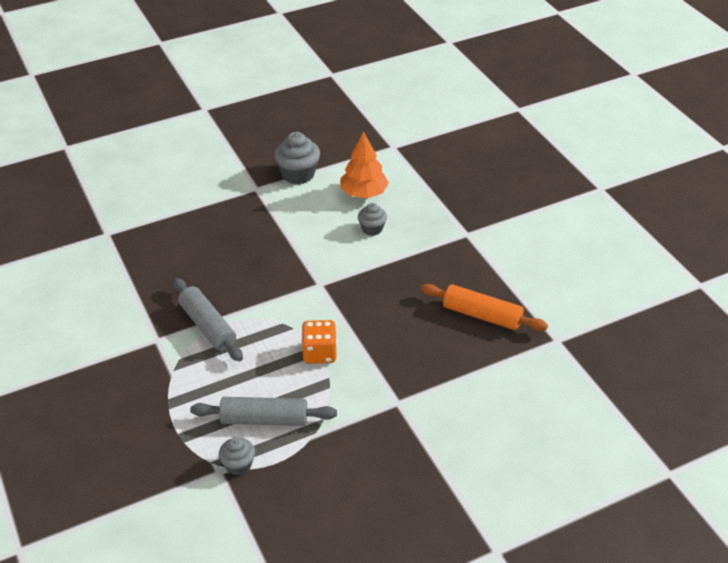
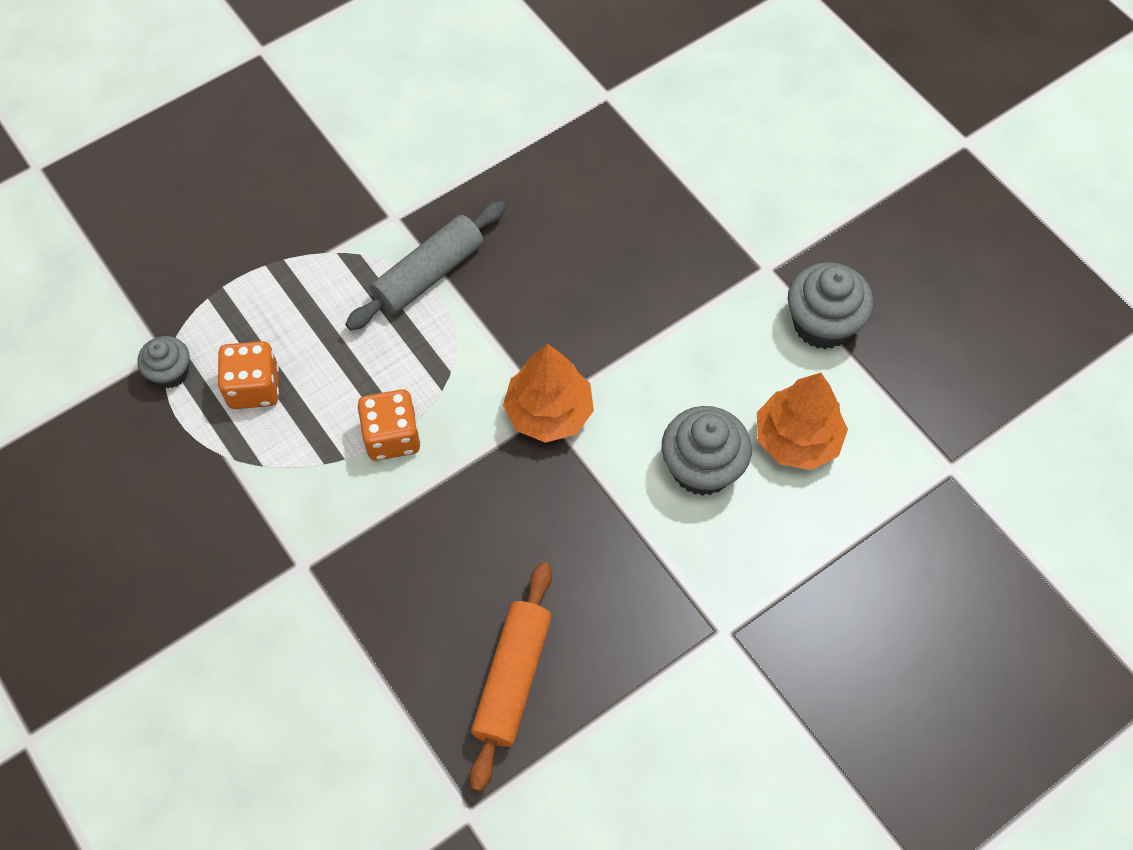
camera: 80 degrees right, 20 degrees up
grey rolling pin [190,397,337,426] -> orange dice [217,341,279,409]
grey cupcake [358,203,387,236] -> grey cupcake [662,406,752,496], size x1.67
none -> orange tree [503,344,594,443]

